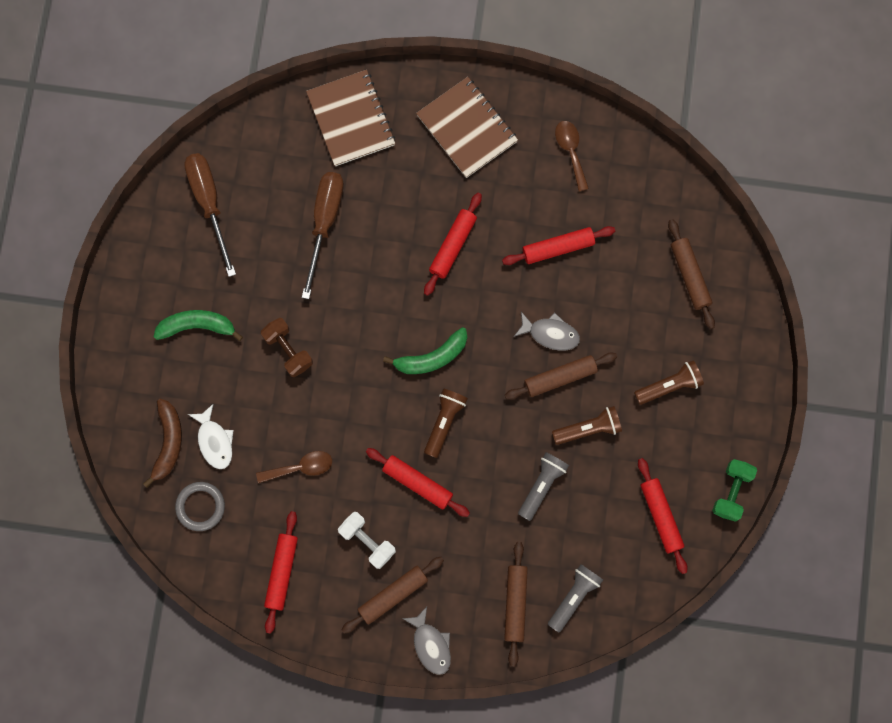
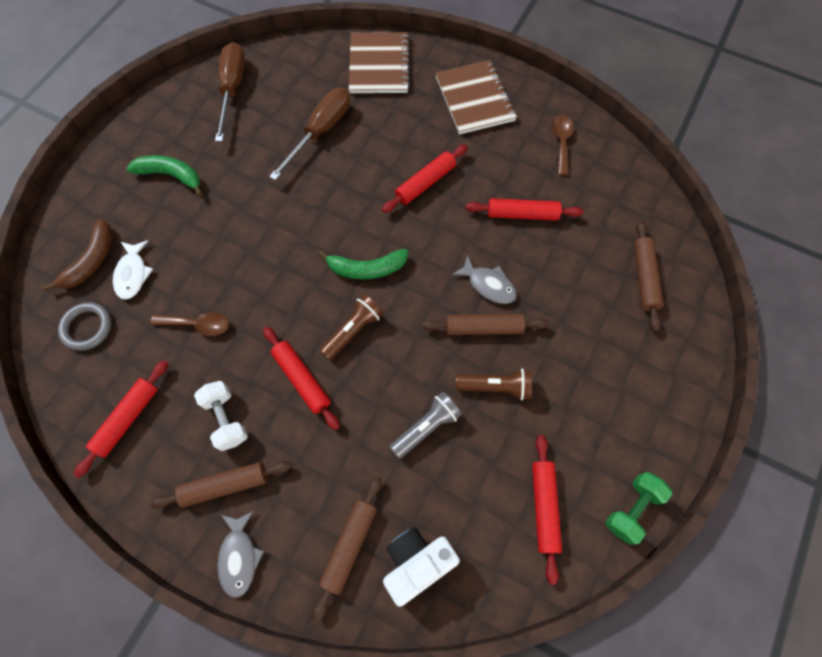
camera: 20 degrees right, 10 degrees down
brown dumbbell [261,318,313,377] -> none
grey flashlight [548,564,603,632] -> white camera [383,527,460,607]
brown flashlight [634,360,704,405] -> none

